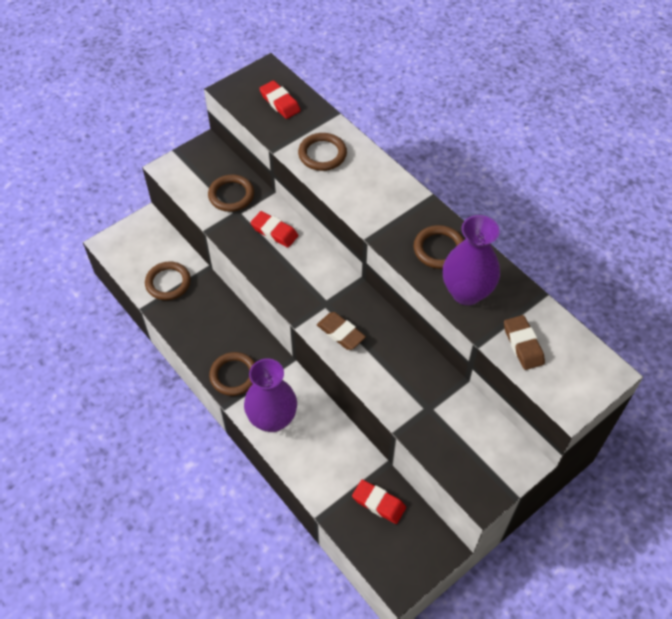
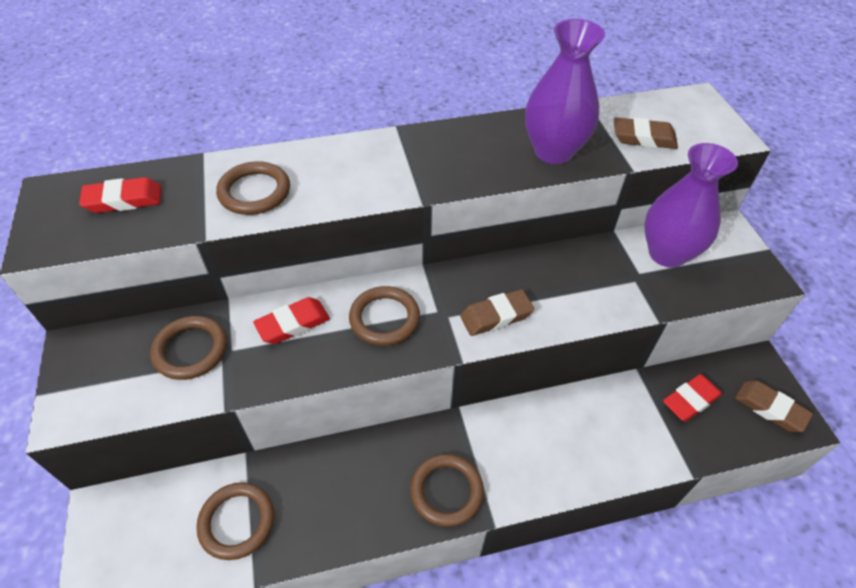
camera: 65 degrees left, 5 degrees down
purple vase [244,359,297,432] -> purple vase moved to [644,143,738,268]
brown ring [414,225,464,269] -> brown ring moved to [349,286,420,346]
none -> brown eraser [735,381,813,432]

